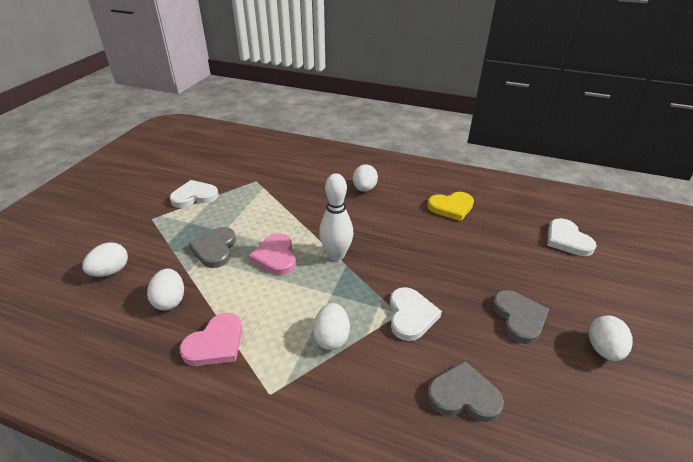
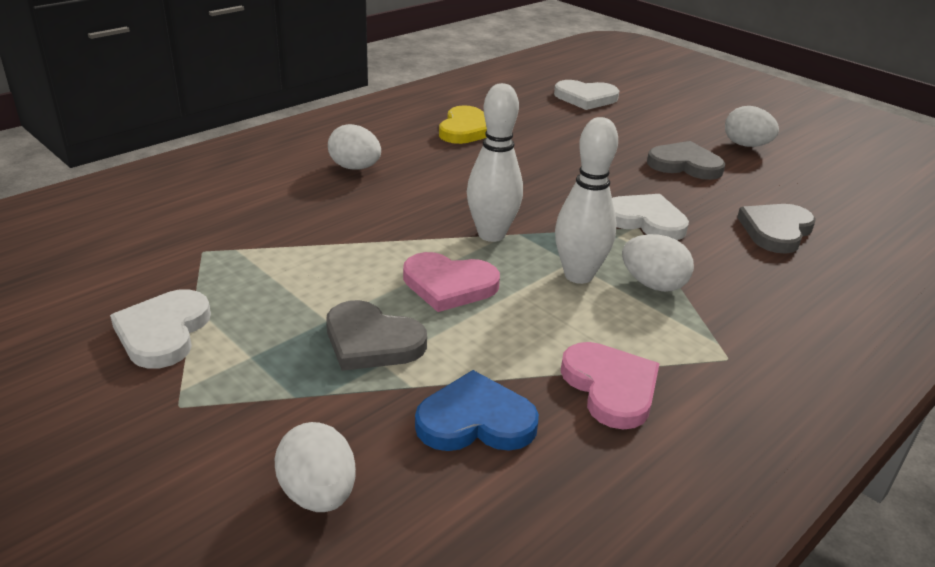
camera: 65 degrees left, 5 degrees down
white egg [147,268,184,311] -> blue heart [415,370,539,451]
none -> white bowling pin [555,117,618,284]

